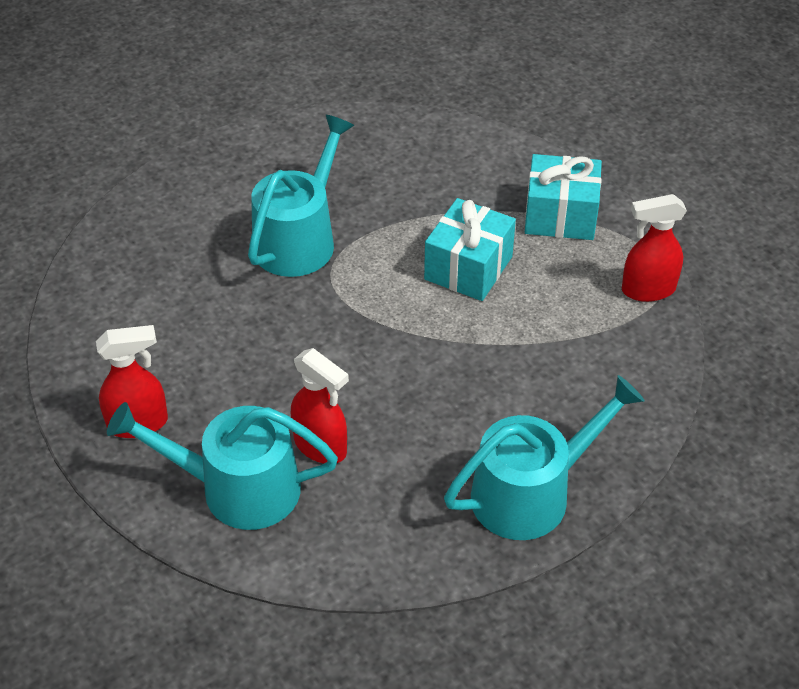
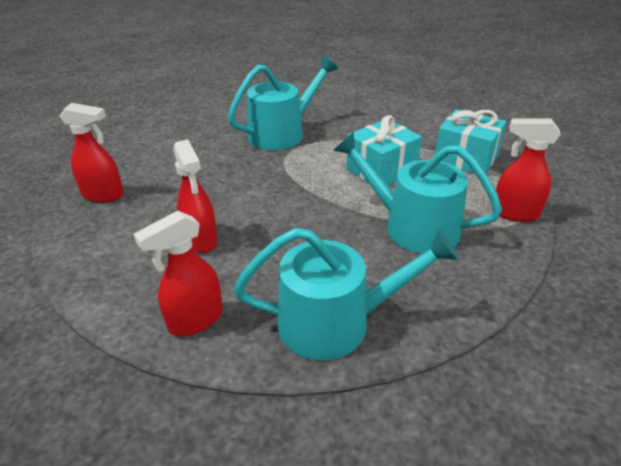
camera: 25 degrees right, 10 degrees down
turquoise watering can [107,402,338,530] -> turquoise watering can moved to [333,132,502,254]
none -> red spray bottle [134,211,223,336]

